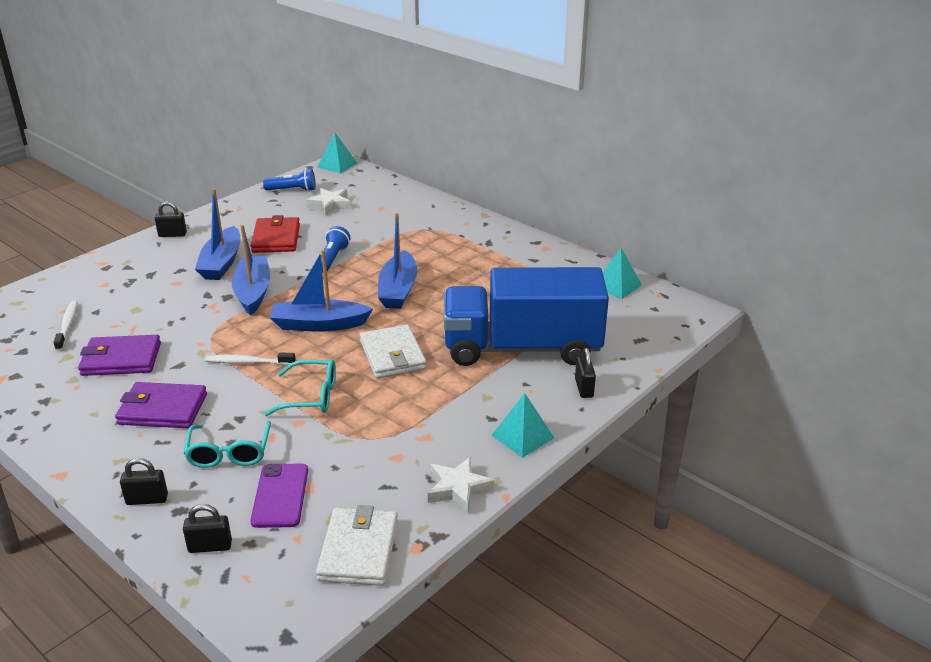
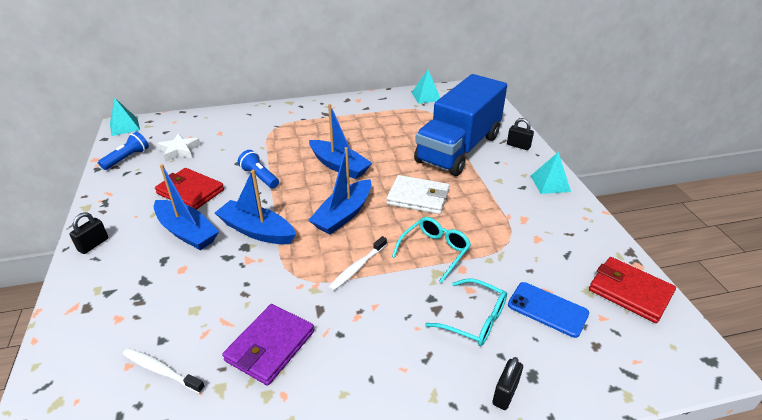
camera: 55 degrees left, 5 degrees up
purple wallet [115,382,207,428] -> none
black padlock [183,504,232,553] -> none
purple phone [251,464,308,528] -> blue phone [508,282,589,338]
white wallet [316,505,398,586] -> red wallet [589,257,676,323]
white star [428,457,494,513] -> none

